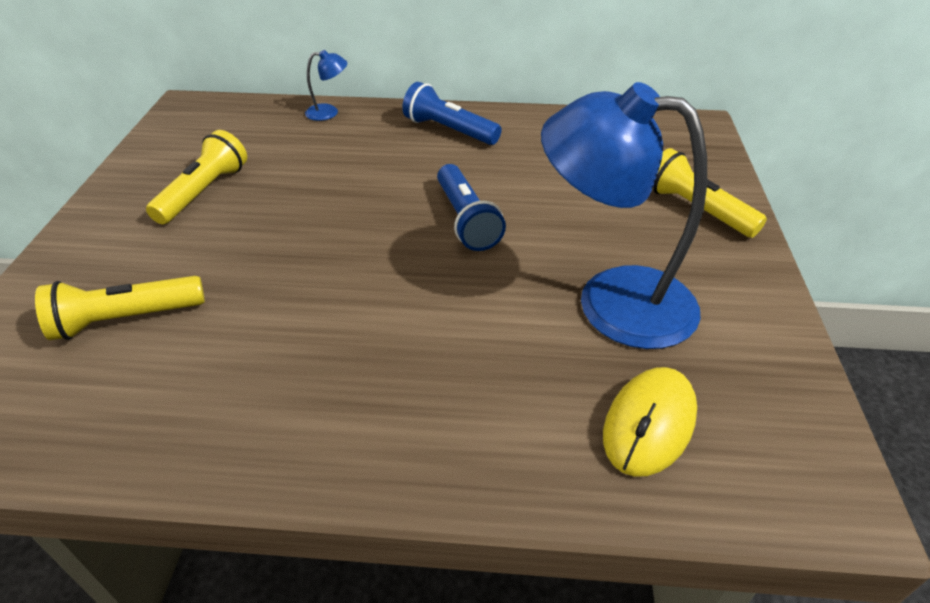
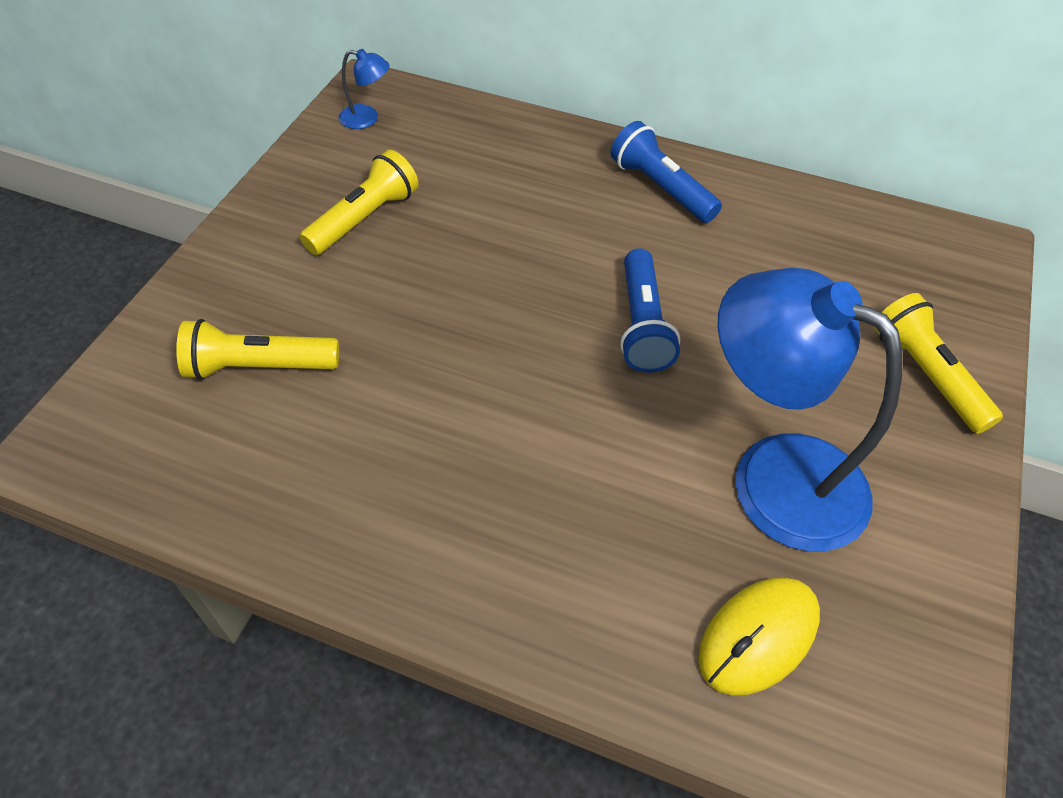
camera: 15 degrees right, 10 degrees up
blue lamp [305,50,348,121] -> blue lamp moved to [339,49,390,129]

